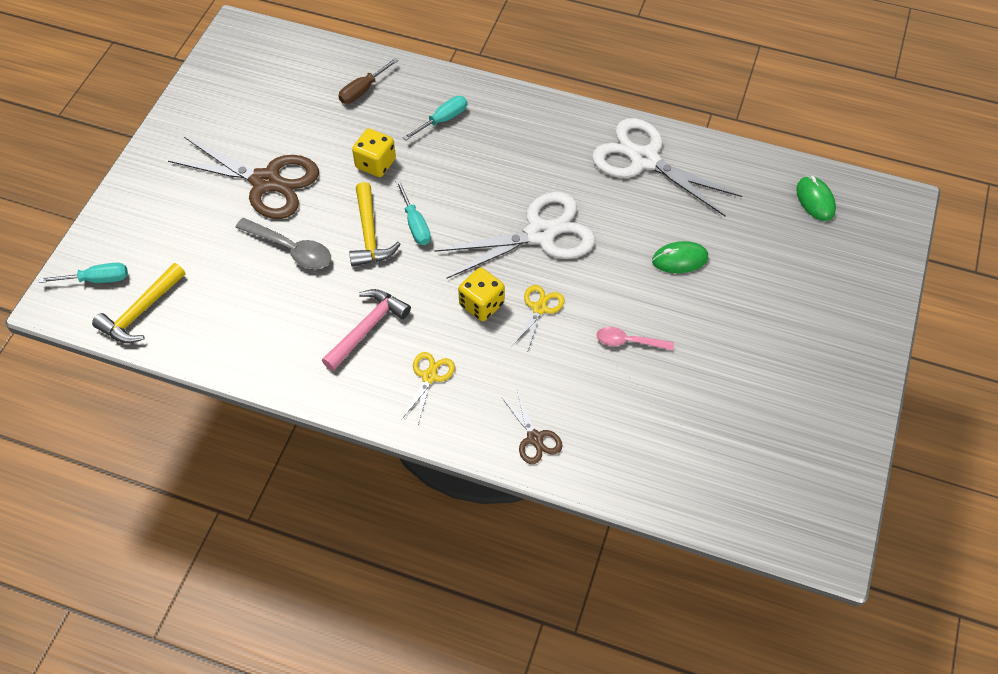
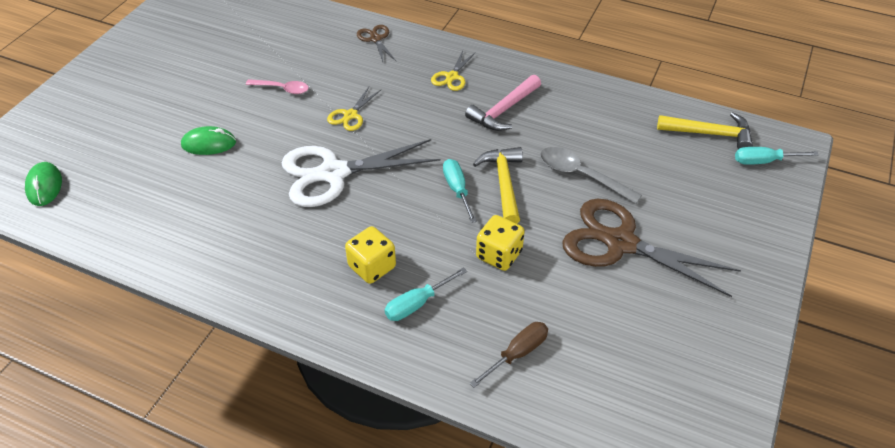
camera: 175 degrees left, 10 degrees down
yellow hammer [92,263,186,343] -> yellow hammer turned 60 degrees clockwise [657,112,753,149]
yellow dice [458,268,505,321] -> yellow dice moved to [345,226,396,284]
white scissors [592,118,742,217] -> none

